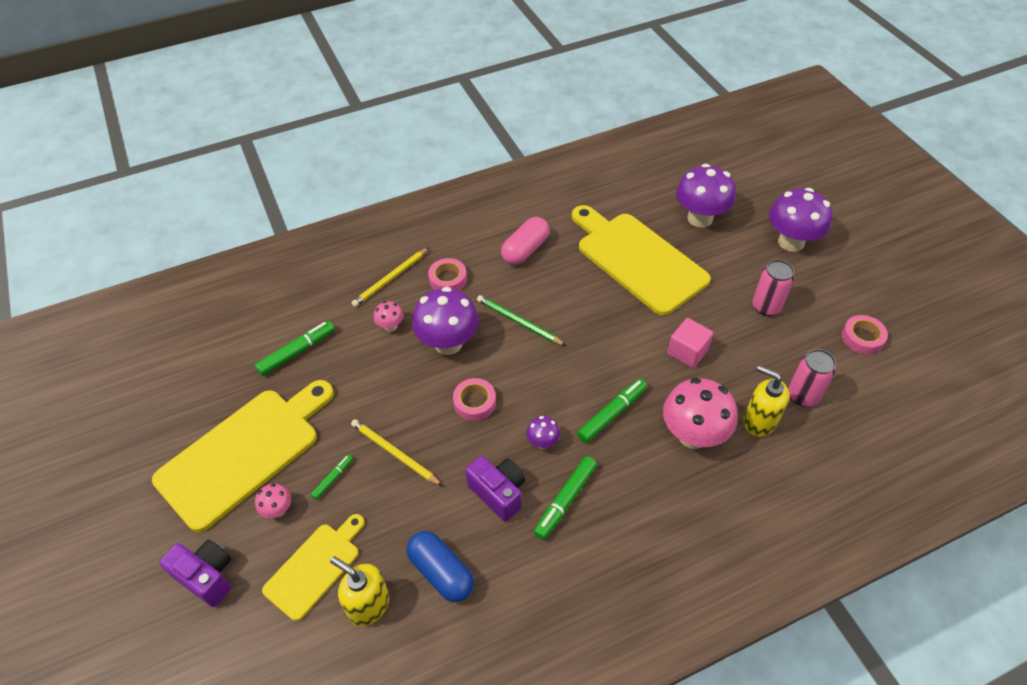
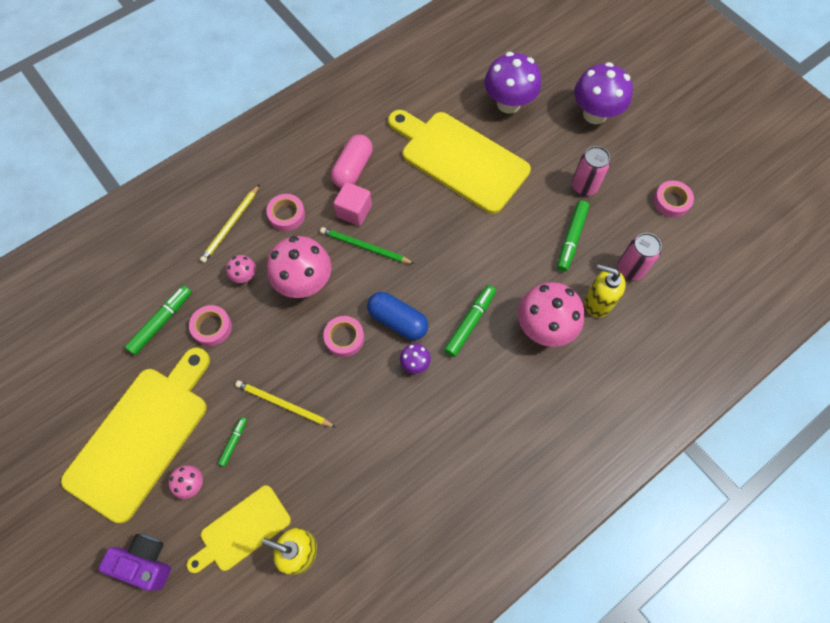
camera: 15 degrees left, 15 degrees up
yellow cutting board [262,514,365,621] -> yellow cutting board turned 150 degrees counterclockwise [187,485,291,573]
blue capsule [407,531,474,602] -> blue capsule moved to [367,292,428,340]
purple mushroom [412,287,479,355] -> pink mushroom [267,236,331,298]
purple camera [465,456,526,522] -> none
green marker [534,456,597,540] -> green marker moved to [557,200,589,272]
pink cube [667,318,713,368] -> pink cube moved to [333,182,372,226]
none -> pink tape [189,305,232,346]

